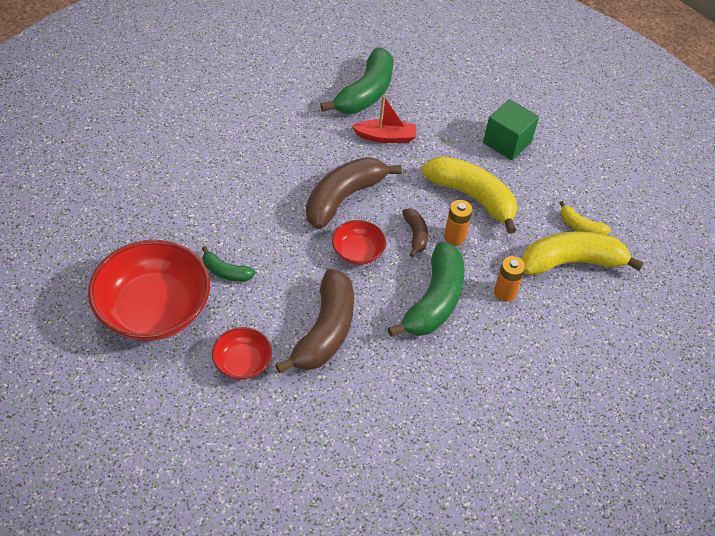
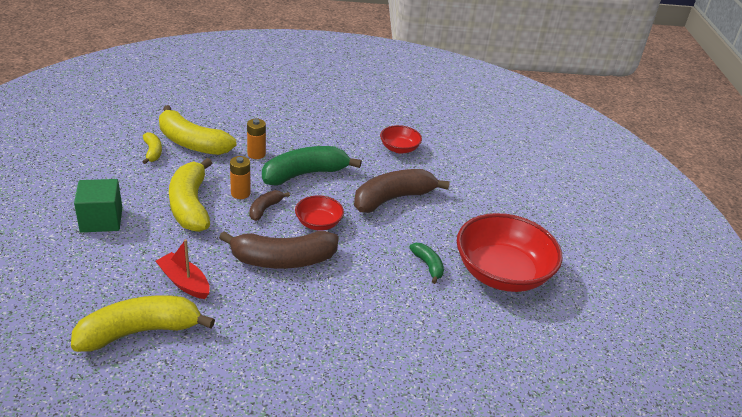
camera: 140 degrees left, 15 degrees down
red bowl [212,327,272,380] -> red bowl moved to [380,125,422,154]
green banana [320,48,393,113] -> yellow banana [71,295,215,352]

